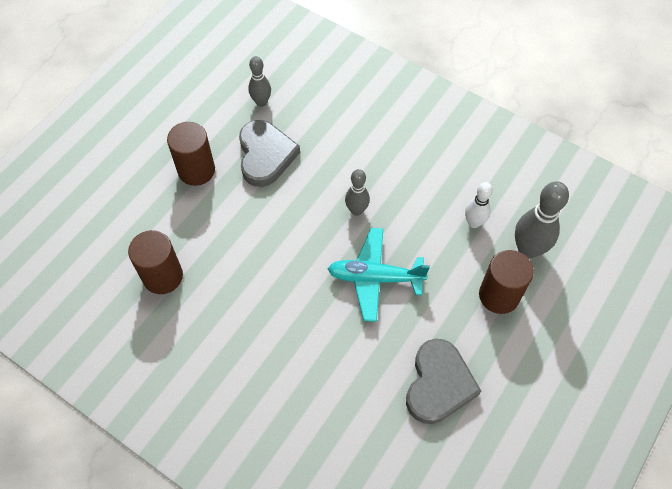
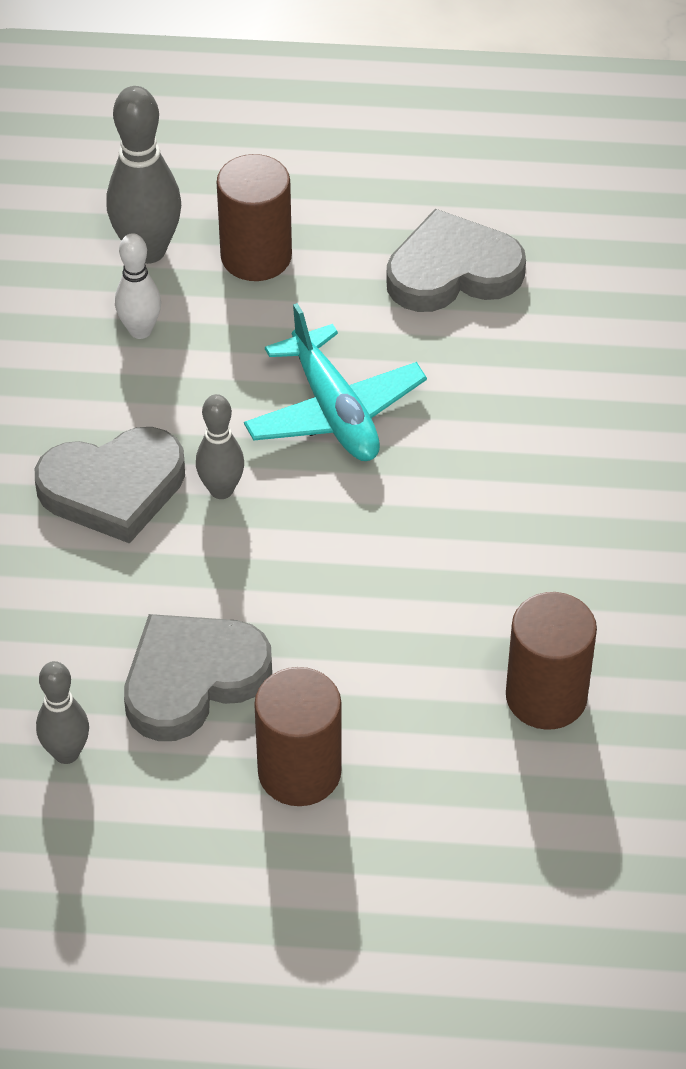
camera: 120 degrees left, 10 degrees down
none -> grey heart [35,427,185,544]

